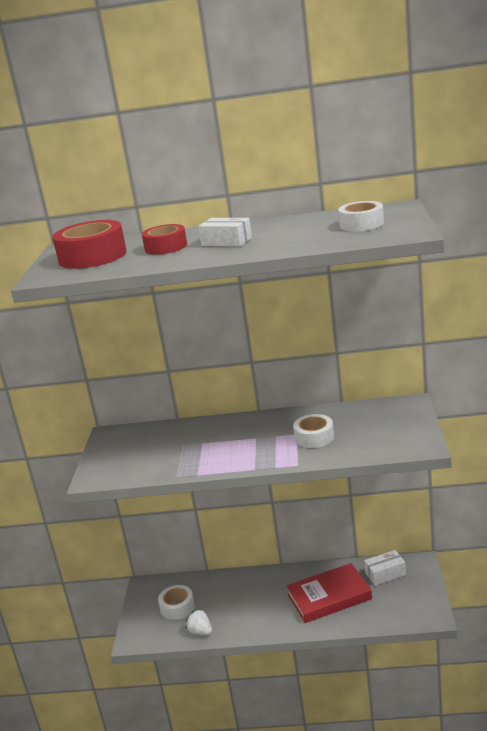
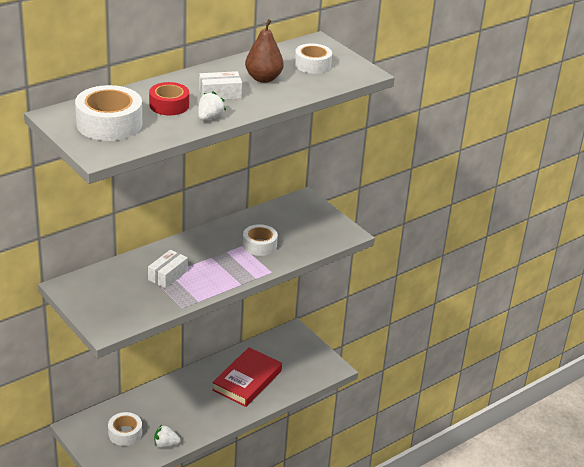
camera: 45 degrees left, 10 degrees up
red tape [52,220,127,269] -> white tape [75,85,142,141]
white box [364,550,406,586] -> white box moved to [148,250,188,288]
none -> white strawberry [198,91,226,120]
none -> brown pear [245,19,284,83]

